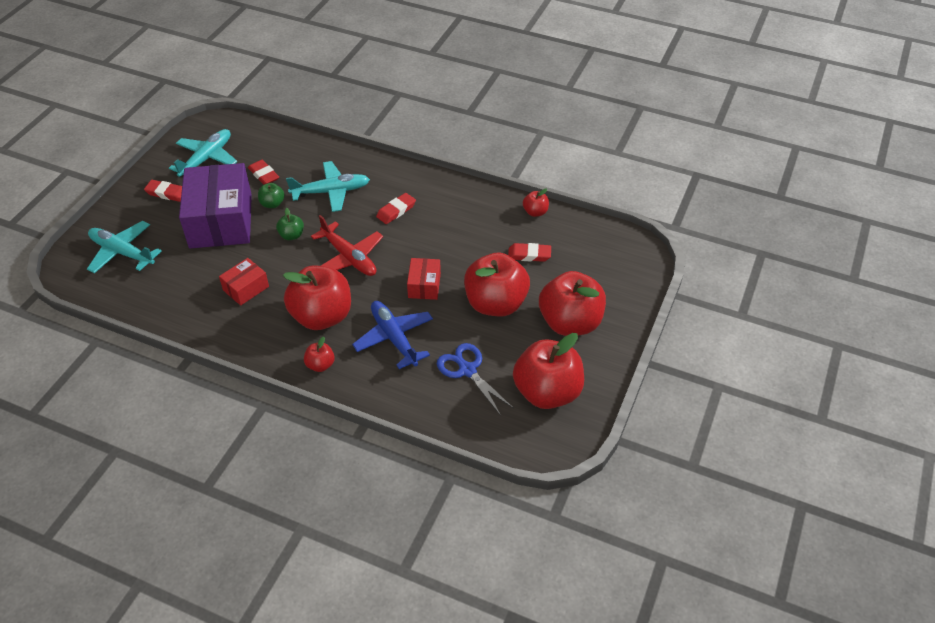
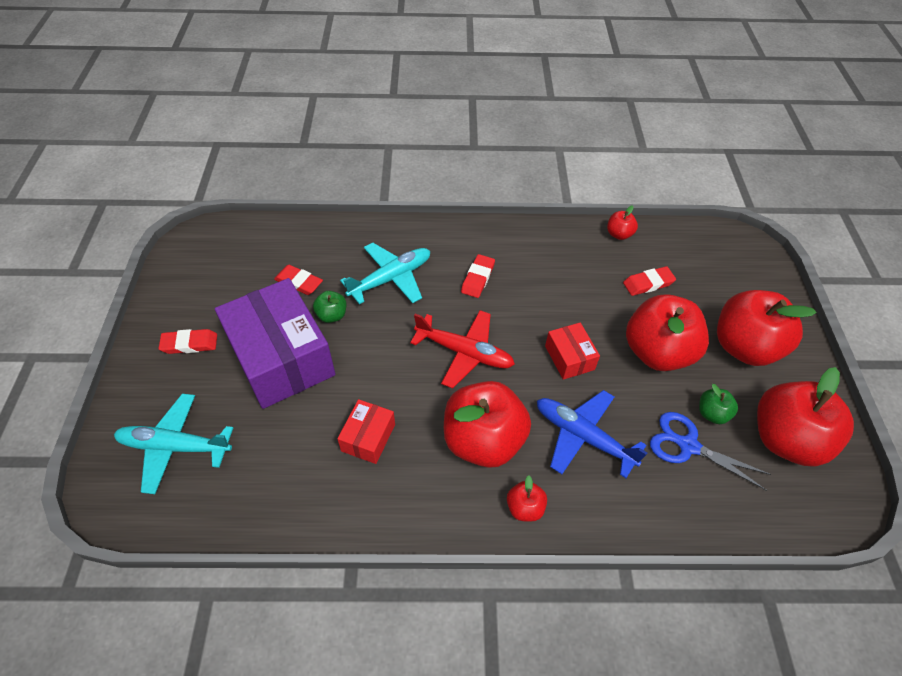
camera: 25 degrees left, 5 degrees up
turquoise plane [169,129,237,177] -> none
green apple [276,208,304,240] -> green apple moved to [699,384,738,424]

